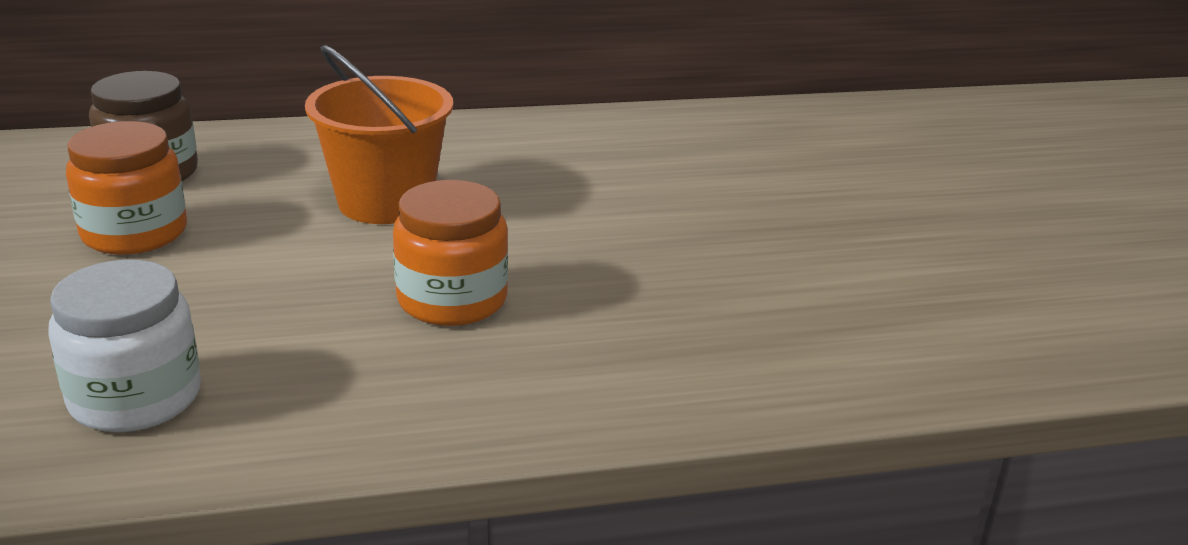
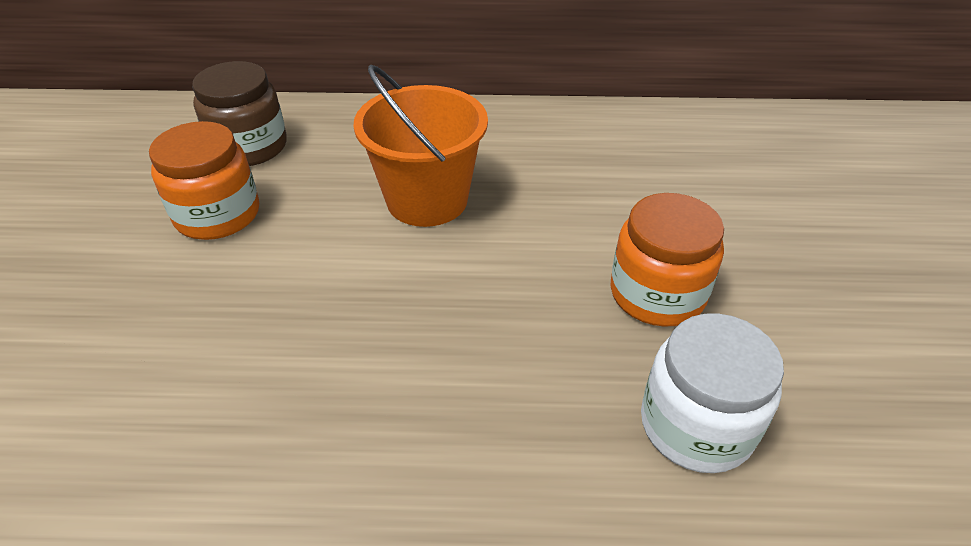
camera: 15 degrees right, 15 degrees up
white jar [49,259,201,432] -> white jar moved to [641,313,784,473]
orange jar [393,180,508,326] -> orange jar moved to [611,193,724,327]

